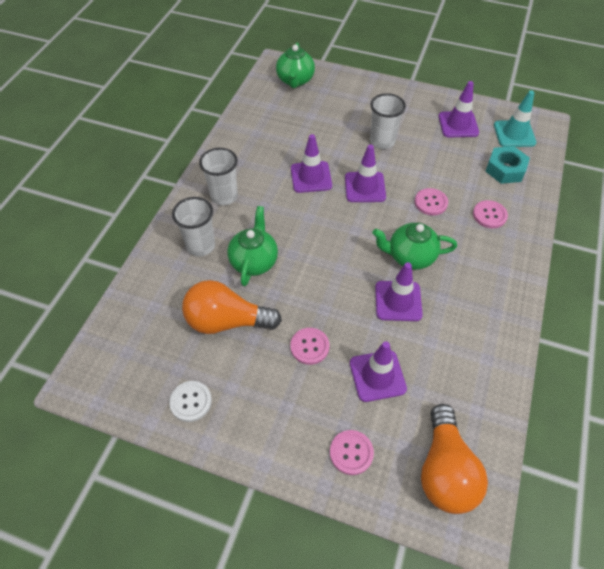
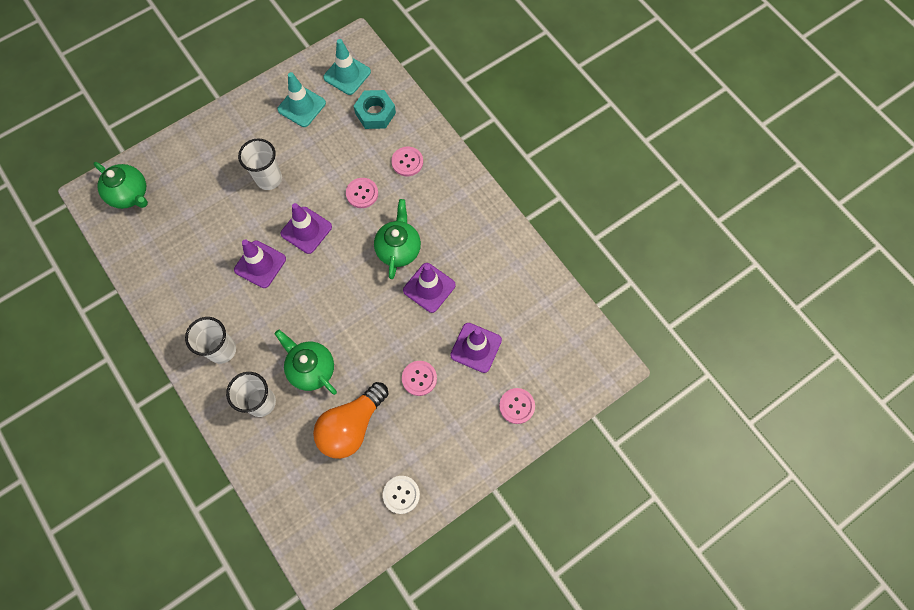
camera: 55 degrees left, 15 degrees up
green teapot [372,223,457,270] -> green teapot turned 150 degrees clockwise [374,199,421,279]
orange light bulb [421,404,488,514] -> none
purple traffic cone [439,81,479,137] -> turquoise traffic cone [277,72,326,127]

